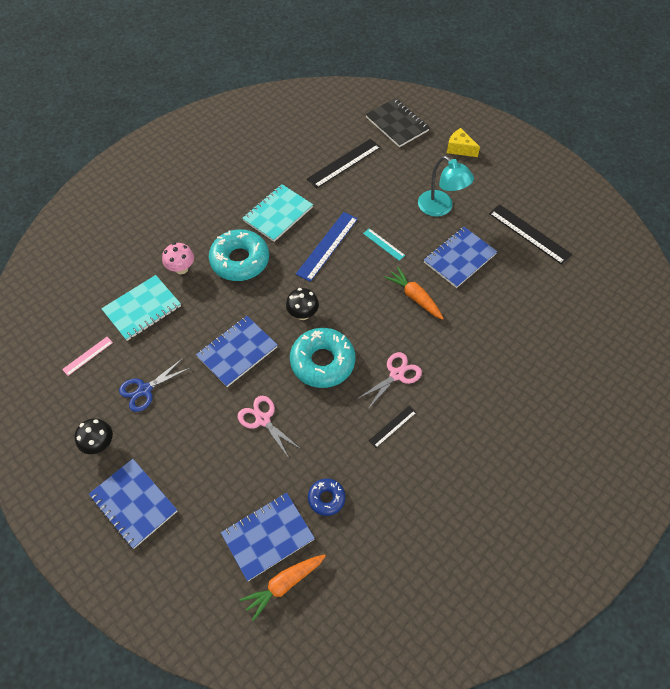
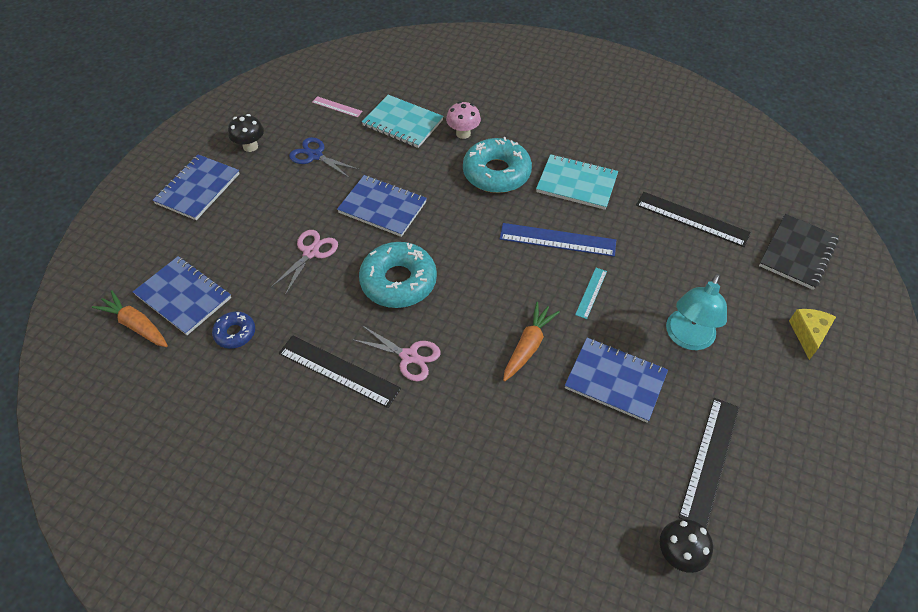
camera: 70 degrees right, 5 degrees down
black mushroom [286,288,319,320] -> black mushroom moved to [660,519,713,573]
black ruler [369,406,417,448] -> black ruler [279,335,401,408], size x1.88

